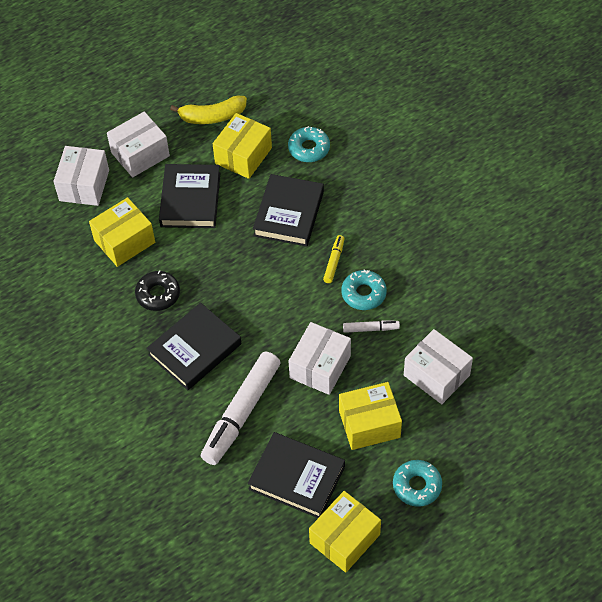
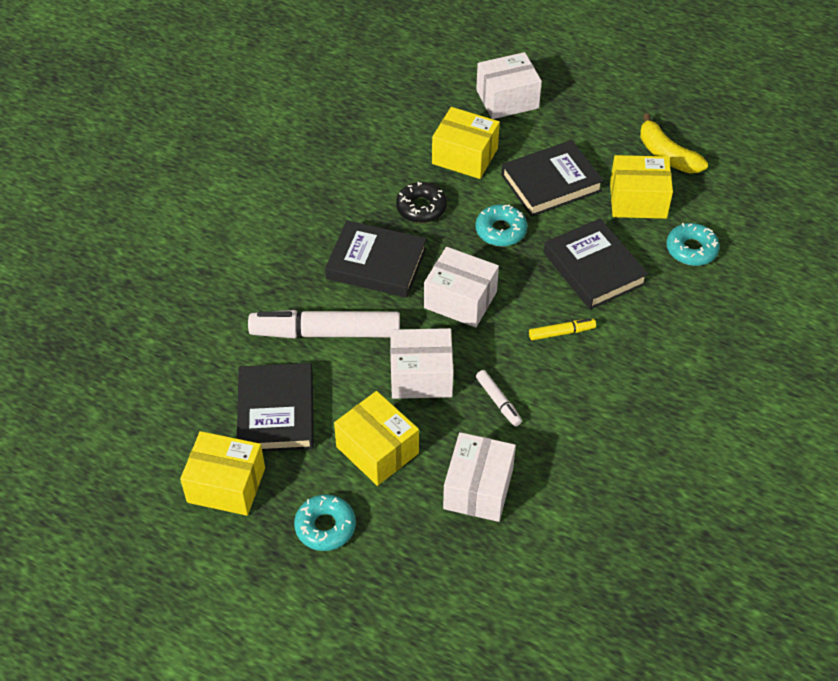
camera: 60 degrees right, 5 degrees down
white box [107,112,170,177] -> white box moved to [424,247,499,328]
black book [253,174,324,247] -> black book turned 75 degrees clockwise [544,218,648,310]
turquoise donut [342,269,387,310] -> turquoise donut moved to [476,204,527,247]

